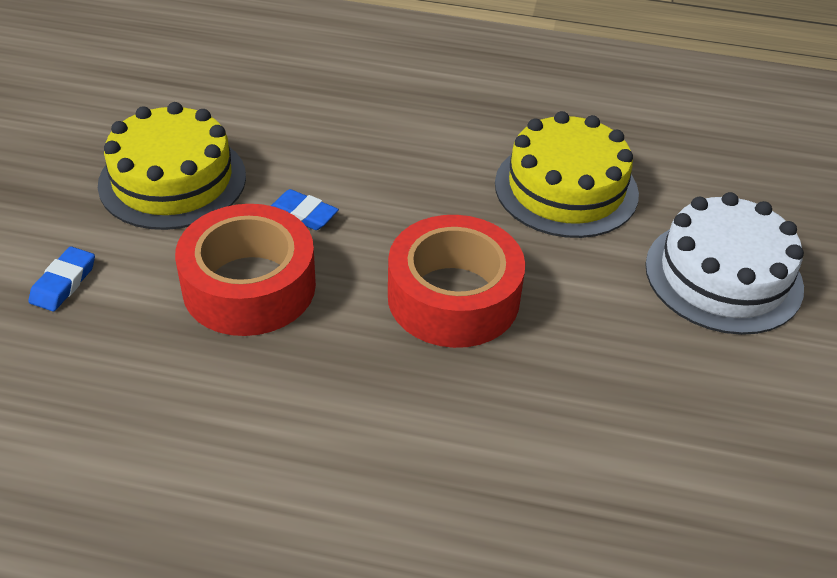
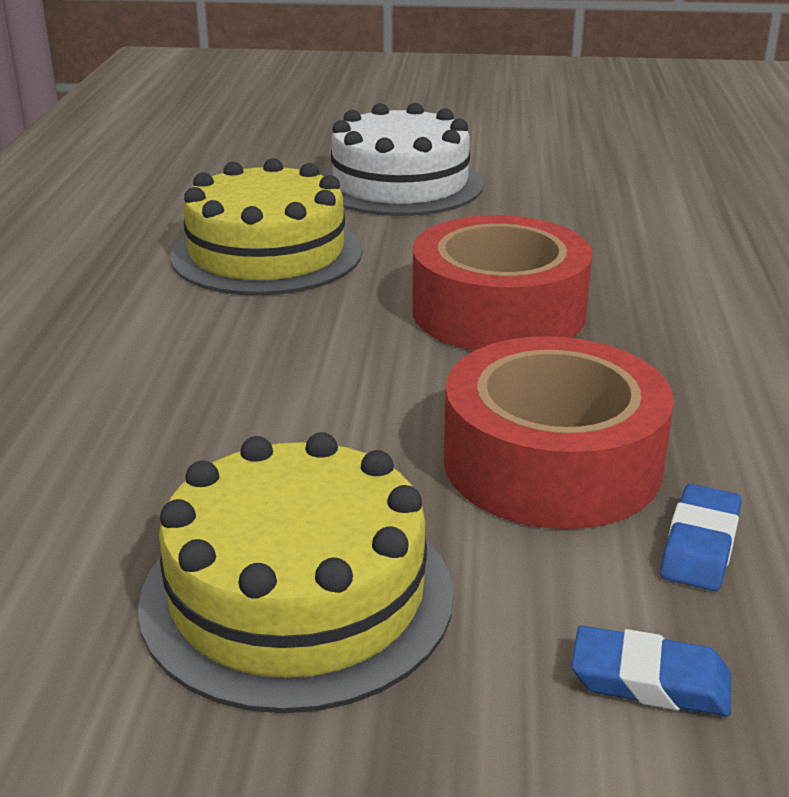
camera: 95 degrees left, 15 degrees down
blue eraser [271,189,339,230] -> blue eraser moved to [660,484,741,591]

